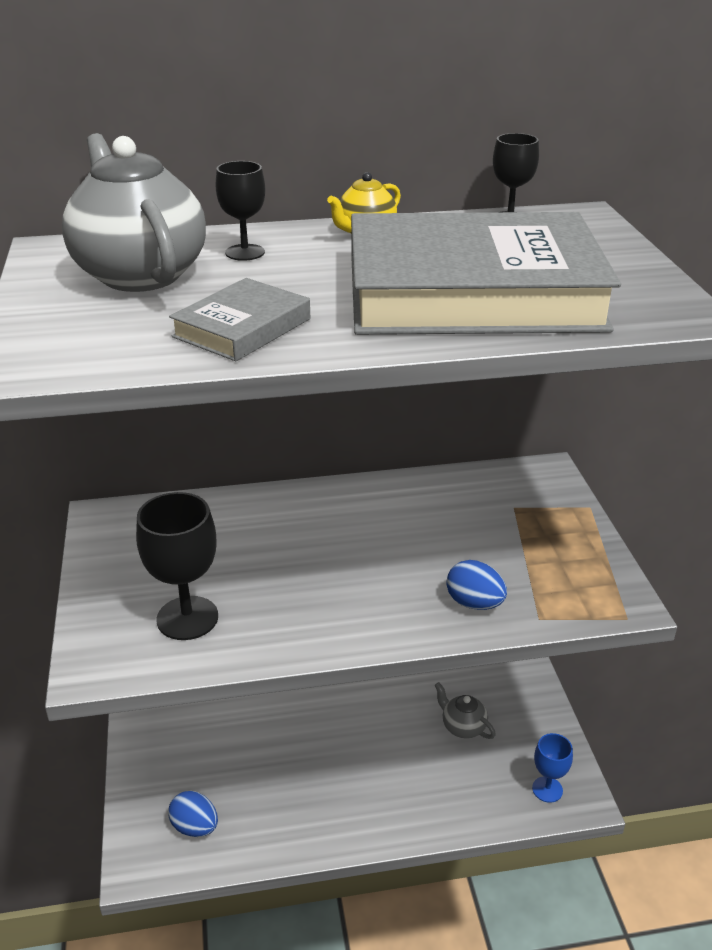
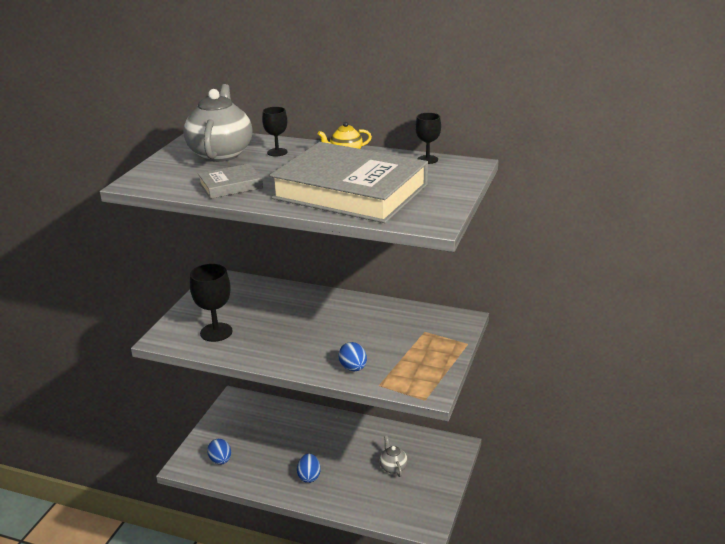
camera: 30 degrees right, 5 degrees down
blue goblet [532,733,573,803] -> none
none -> blue egg [297,453,321,483]

